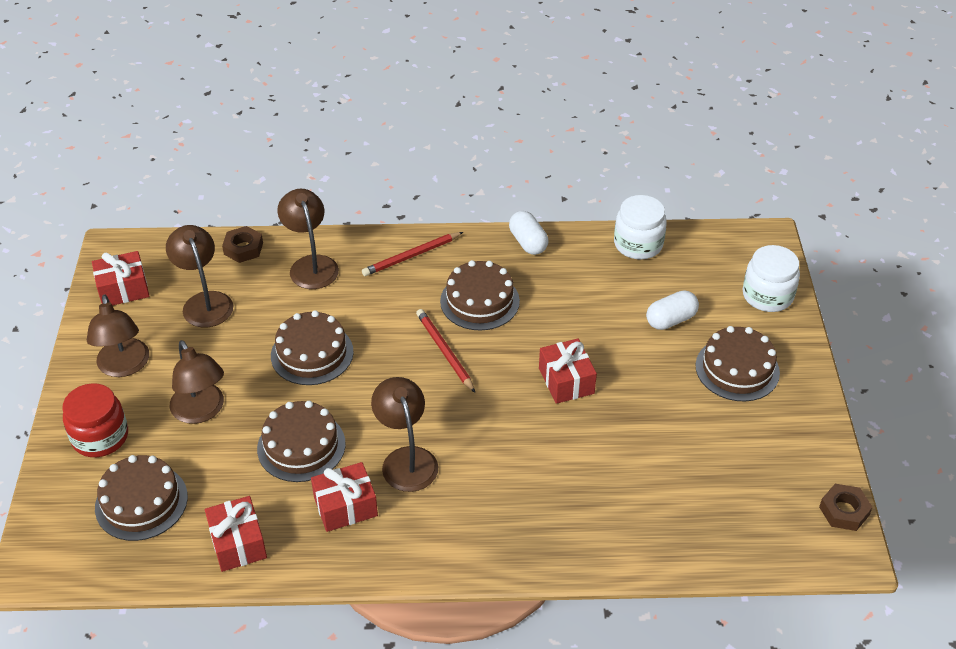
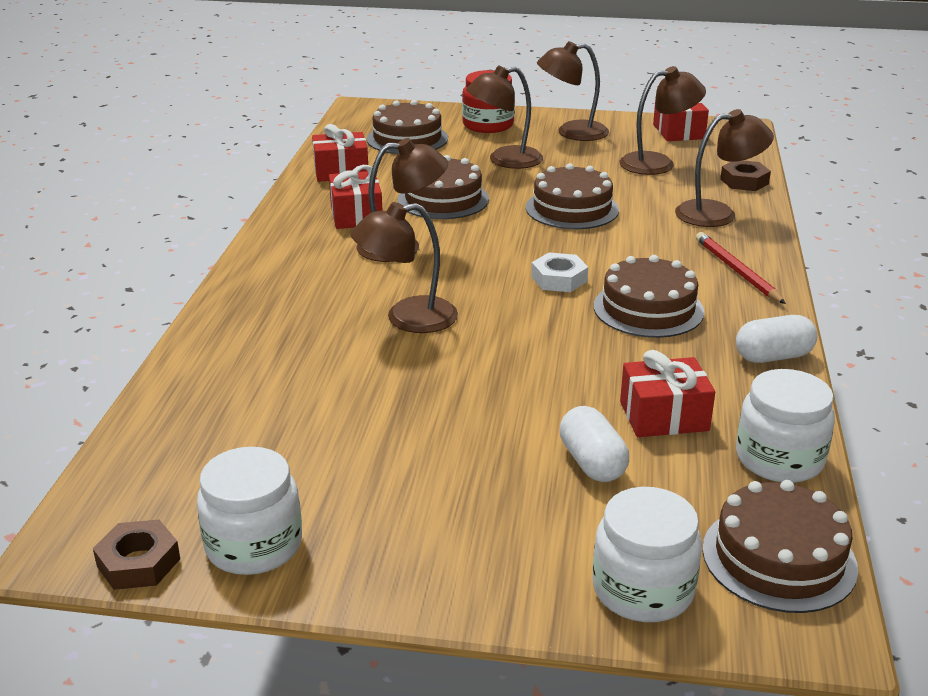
camera: 100 degrees right, 15 degrees down
red pencil [416,309,475,393] -> white nut [531,253,588,292]
red gift [539,339,597,404] -> red gift moved to [620,350,715,437]
brown cake [695,326,780,401] -> brown cake moved to [702,480,858,613]
none -> white jar [197,447,302,575]
none -> brown lamp [350,202,458,333]

